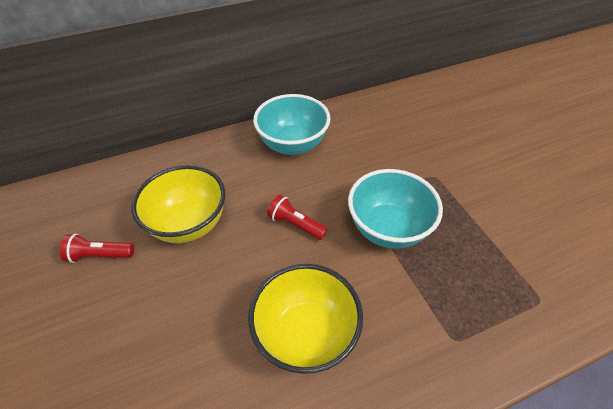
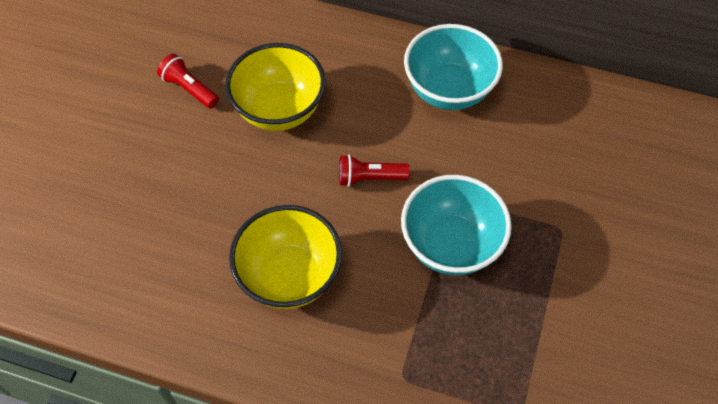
camera: 40 degrees right, 10 degrees up
red flashlight [267,195,328,240] -> red flashlight turned 75 degrees counterclockwise [339,155,410,187]

